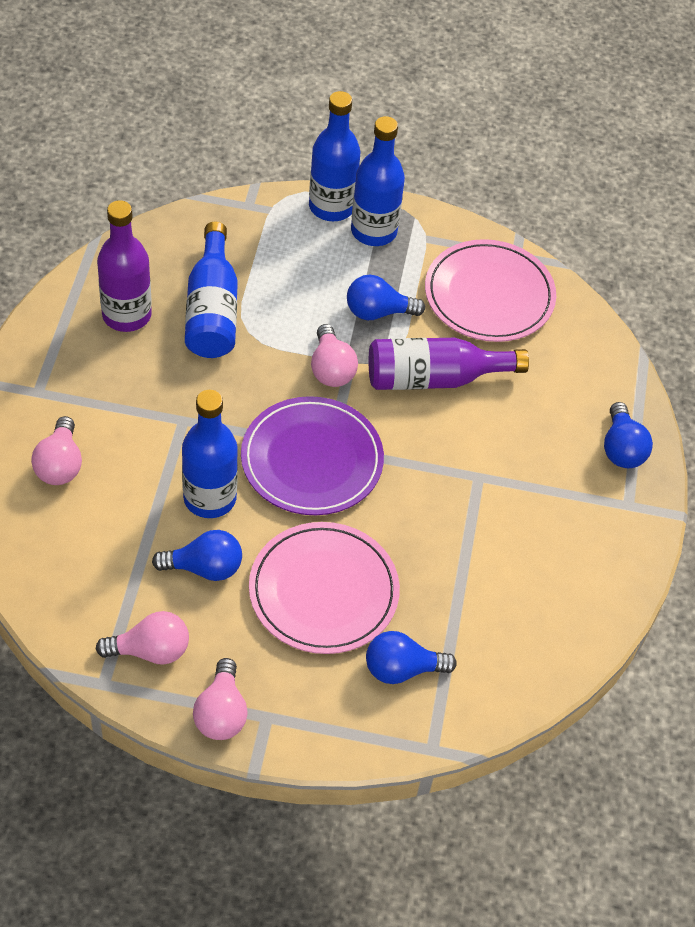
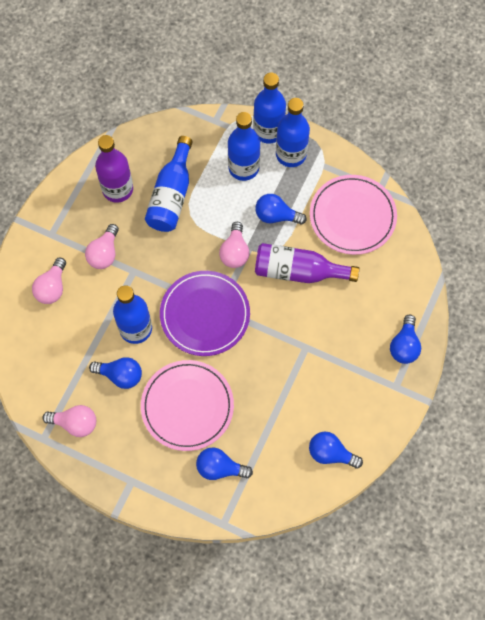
camera: 20 degrees right, 15 degrees up
pink light bulb [193,658,248,740] -> pink light bulb moved to [85,224,119,269]
none -> blue bottle [228,112,260,181]
none -> blue light bulb [309,432,363,469]

